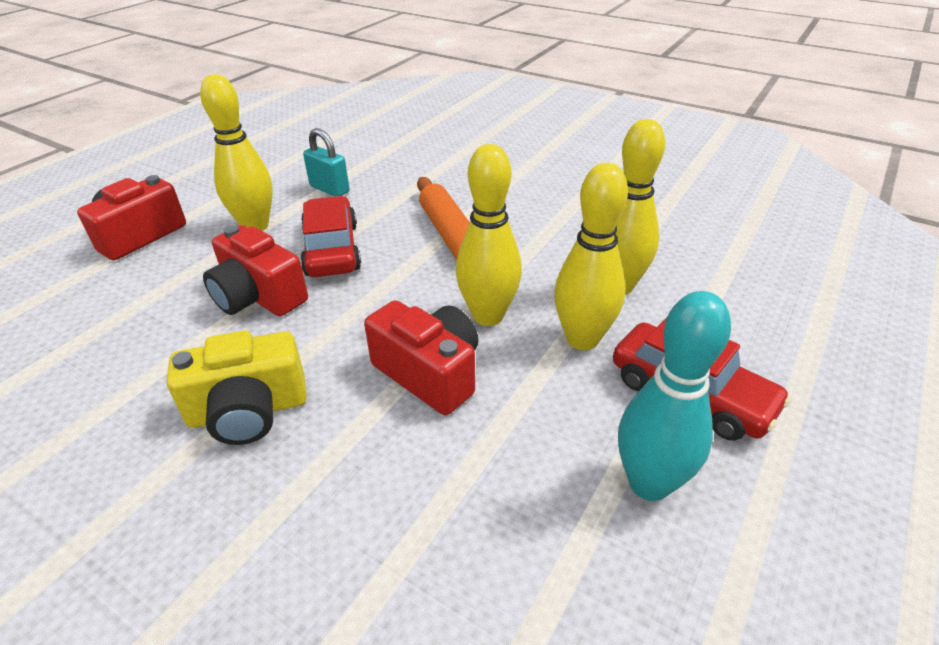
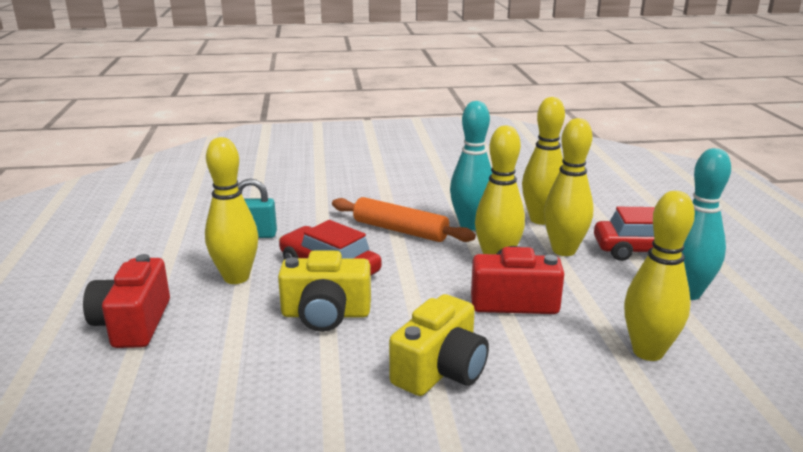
camera: 40 degrees left, 15 degrees down
red camera [203,225,308,316] -> yellow camera [278,251,371,332]
none -> turquoise bowling pin [450,101,492,231]
none -> yellow bowling pin [624,191,695,361]

